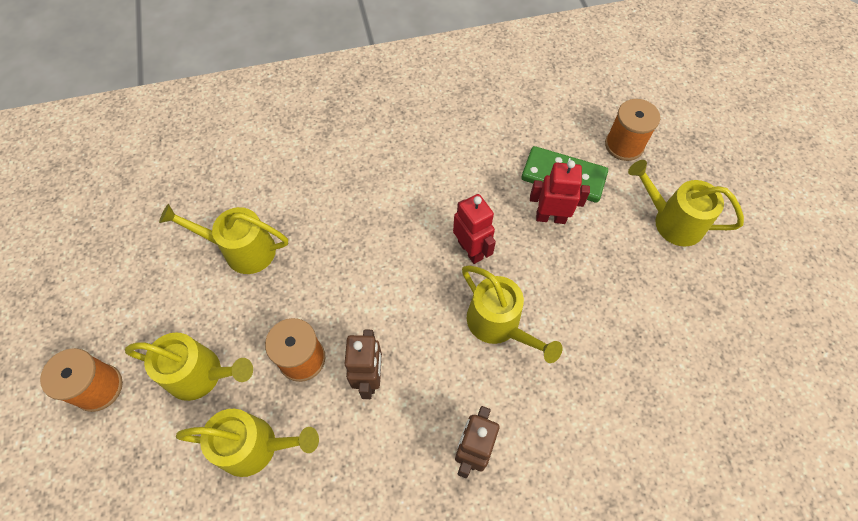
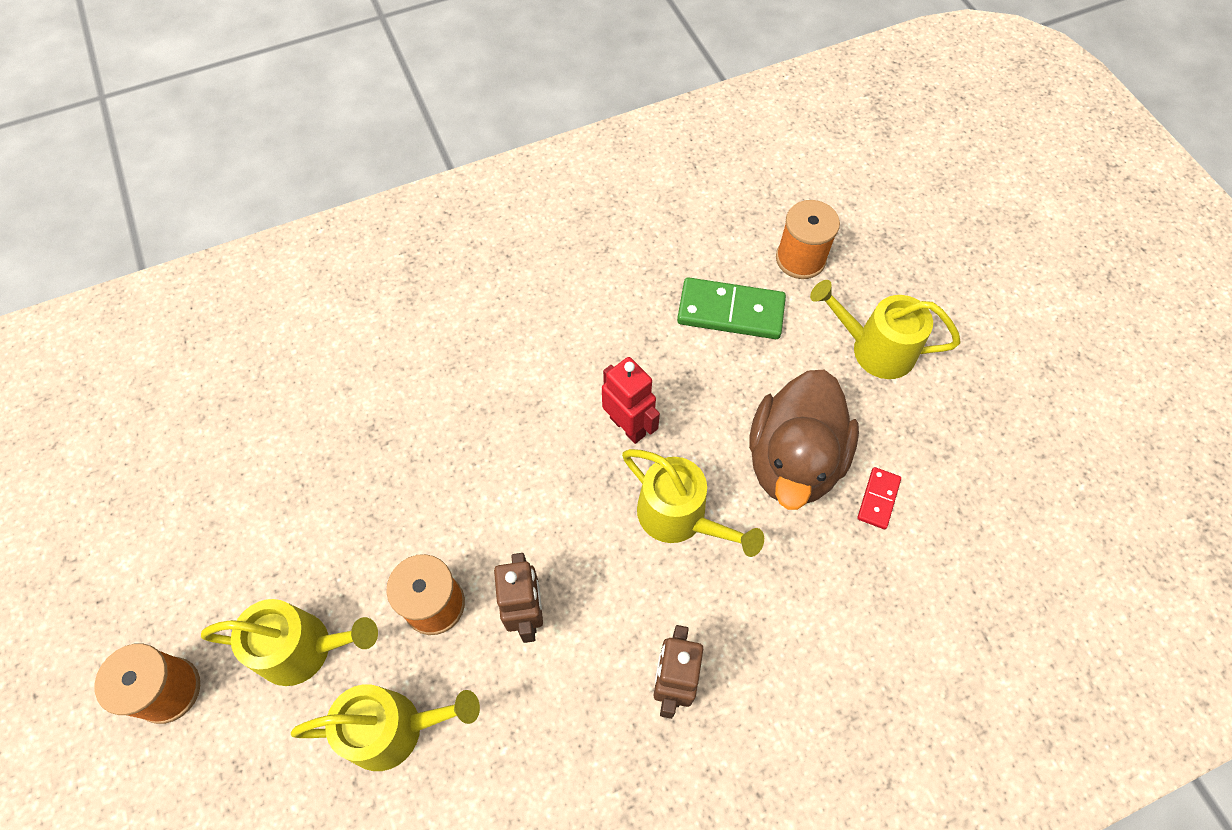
camera: 10 degrees left, 0 degrees up
yellow watering can [159,204,288,274] -> none
red robot [530,160,590,224] -> none
none -> brown duck [749,370,859,510]
none -> red domino [857,467,901,529]

